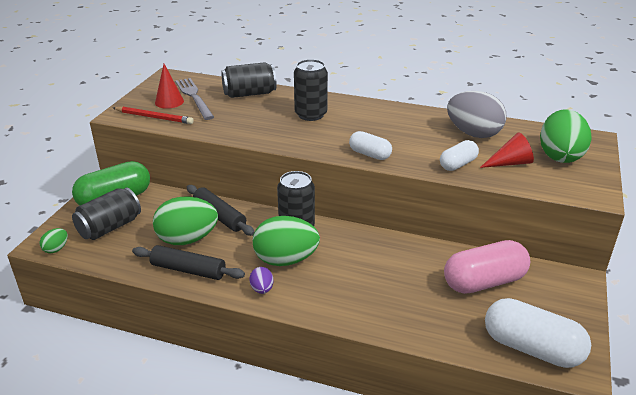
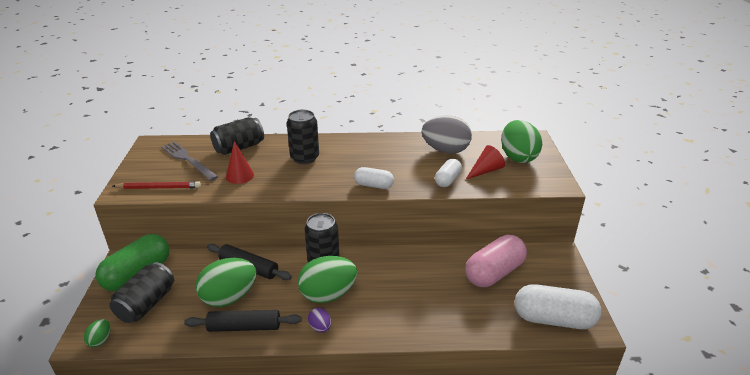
camera: 20 degrees left, 0 degrees up
red cone [155,64,184,109] -> red cone moved to [226,141,254,184]

